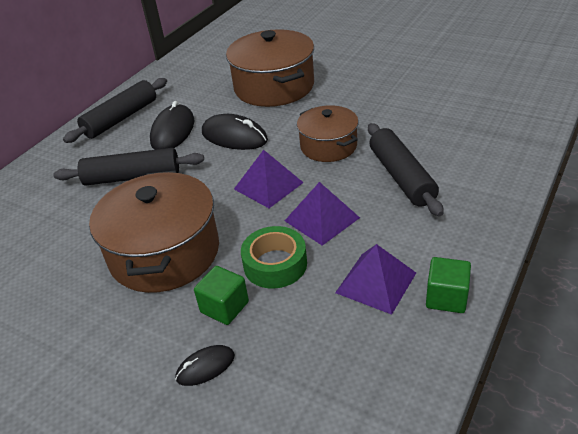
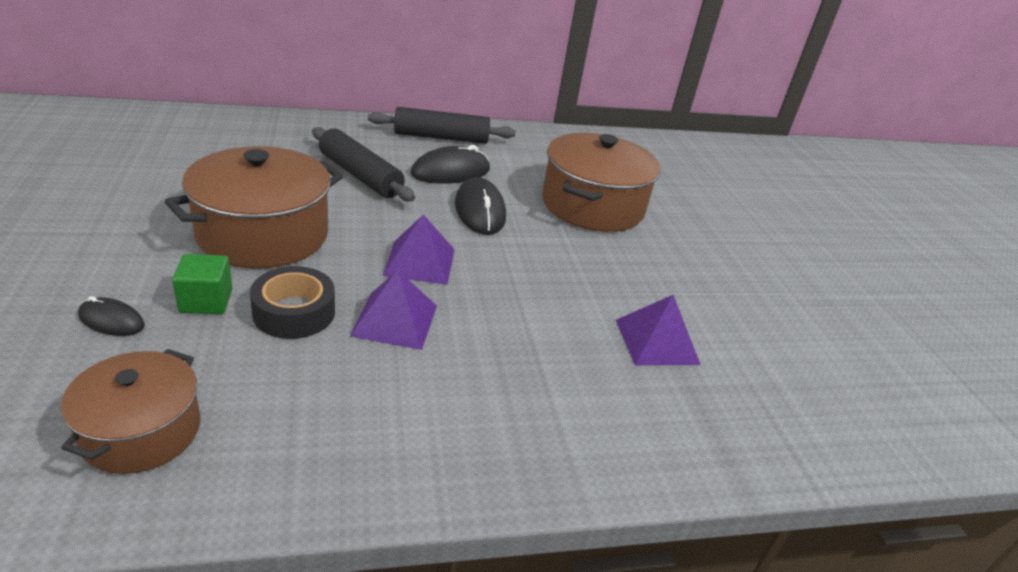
camera: 40 degrees right, 5 degrees down
green tape [241,226,307,289] -> black tape [250,266,335,339]
brown pot [297,105,359,162] -> brown pot moved to [61,349,201,474]
purple pyramid [335,244,416,315] -> purple pyramid moved to [616,295,700,366]
black rolling pin [368,123,444,216] -> none
green cube [426,257,471,313] -> none

